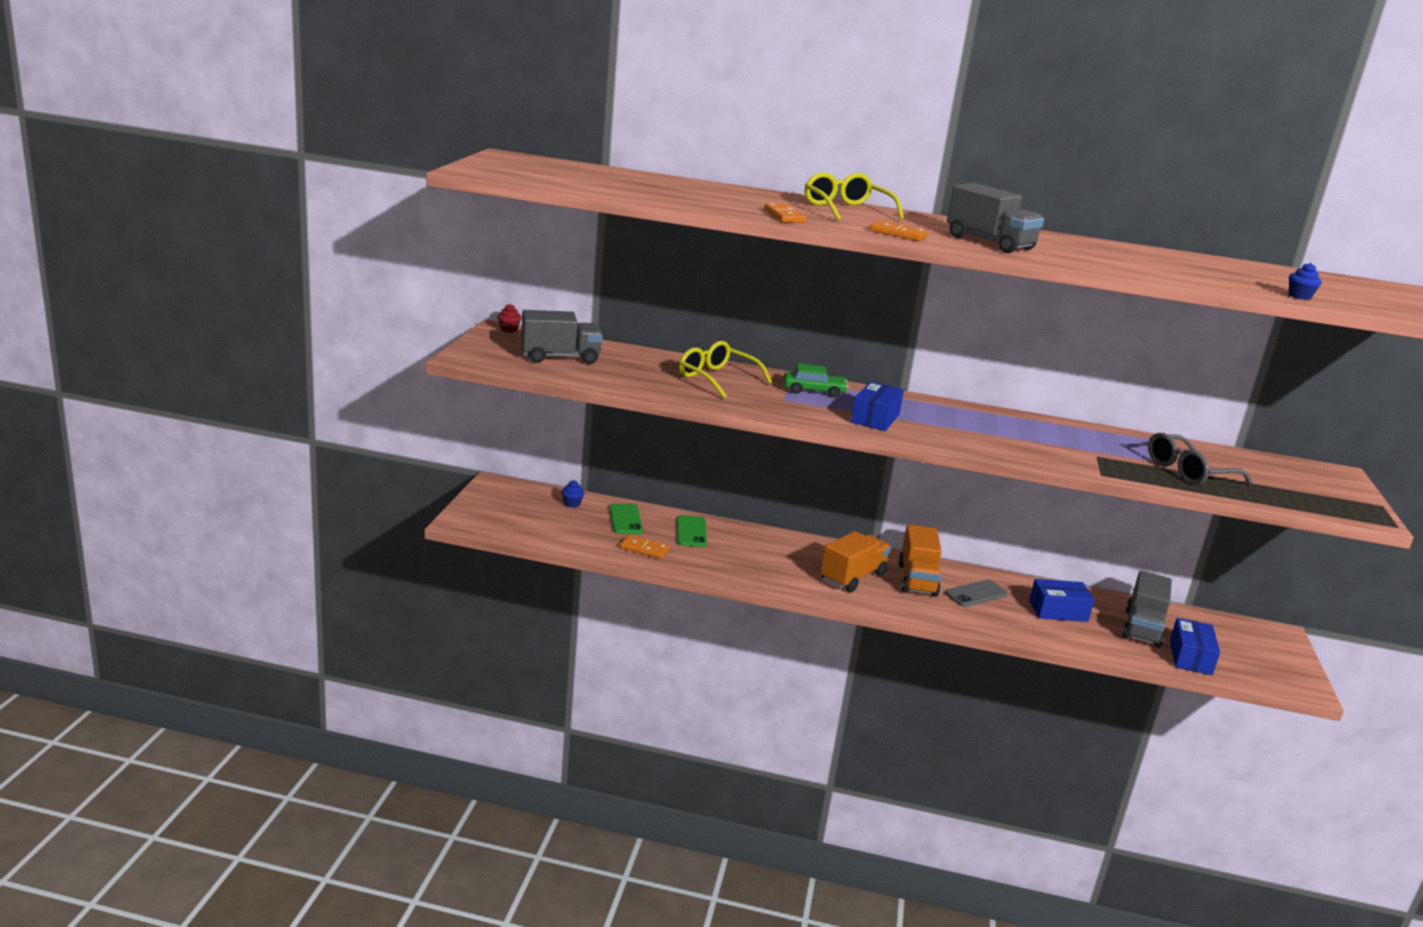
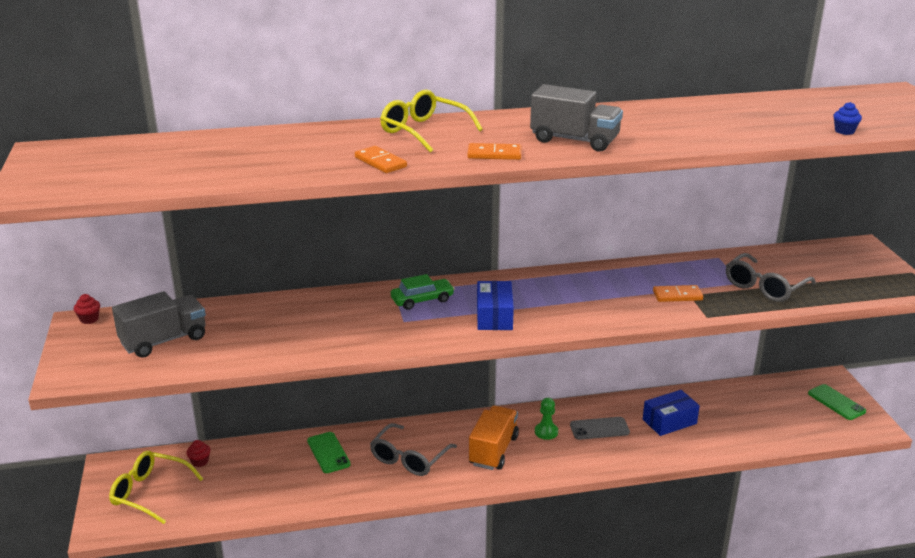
camera: 20 degrees left, 5 degrees up
blue cupcake [562,480,585,508] -> red cupcake [187,440,210,467]
green phone [609,504,643,534] -> green phone moved to [808,384,866,420]
orange domino [620,535,670,559] -> orange domino moved to [653,285,703,302]
yellow glasses [679,341,772,398] -> yellow glasses moved to [109,451,203,524]
orange truck [898,524,942,597] -> green pawn [535,398,558,440]
grey phone [945,580,1008,607] -> grey phone turned 45 degrees clockwise [570,417,630,440]
grey truck [1122,571,1172,648] -> none
blue box [1170,618,1220,675] -> none
none -> grey glasses [370,423,457,476]

